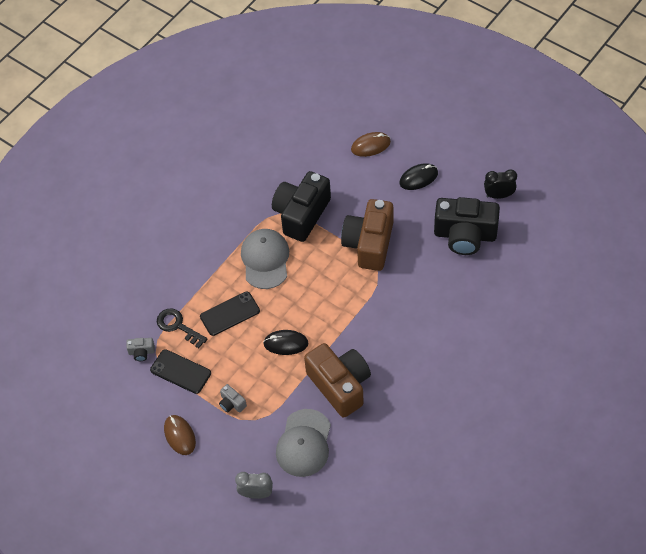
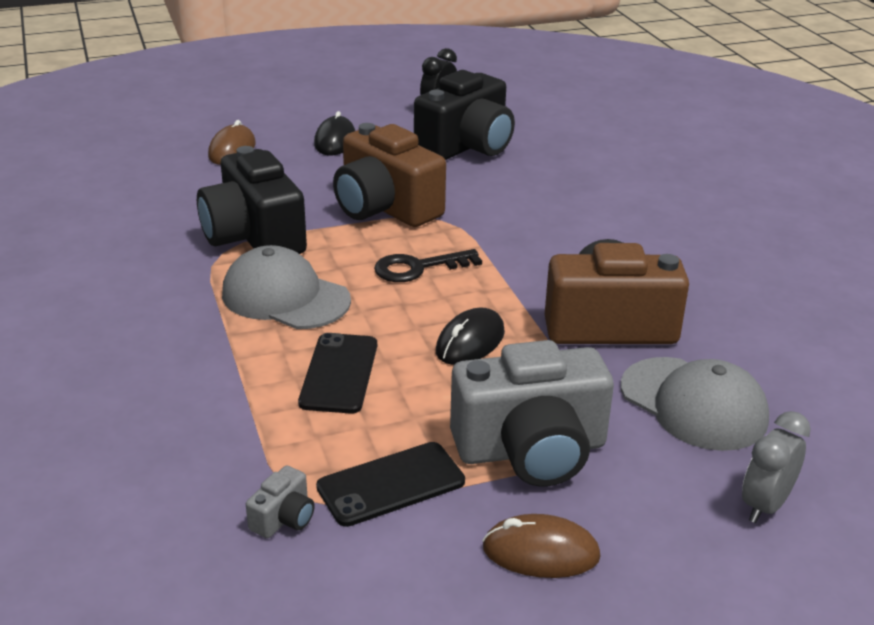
camera: 60 degrees left, 25 degrees down
black key [157,308,208,348] -> black key moved to [374,249,482,282]
grey camera [219,384,247,412] -> grey camera [450,340,614,487], size x2.46

